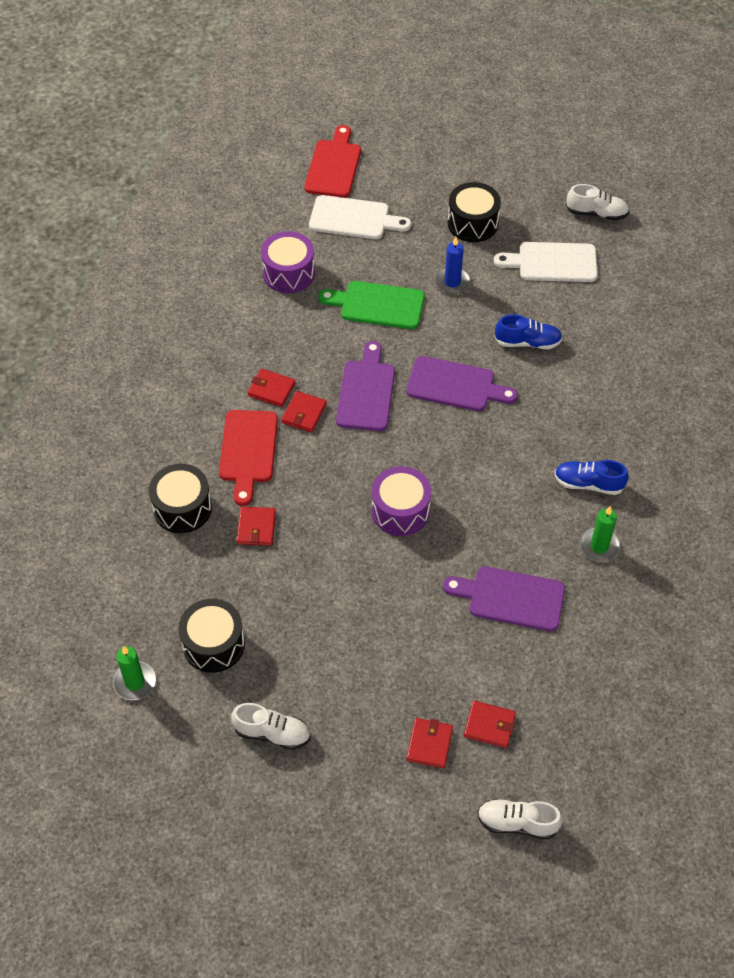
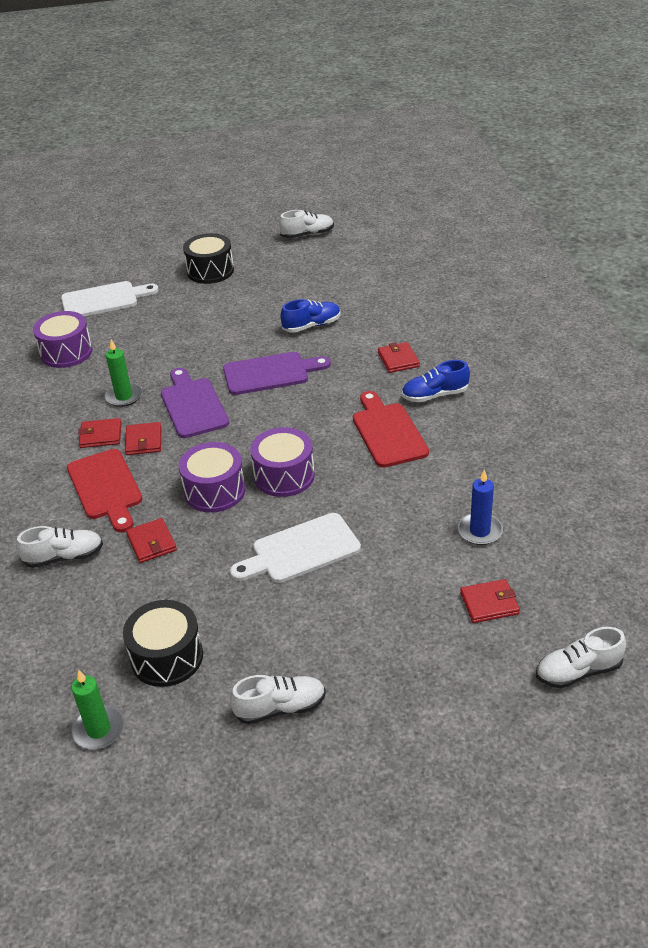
camera: 25 degrees left, 15 degrees down
black drum [149,464,212,533] -> white shoe [16,526,103,568]
red cutting board [305,125,361,198] -> red cutting board moved to [353,391,429,468]
green cutting board [318,281,425,329] -> none
red wallet [406,718,453,768] -> red wallet moved to [378,342,420,373]
blue candle [435,237,471,294] -> blue candle moved to [458,469,503,545]
purple cutting board [443,567,565,631] -> none
white cutting board [494,242,598,282] -> white cutting board moved to [230,513,361,583]
green candle [580,506,620,562] -> green candle moved to [105,339,142,407]
none -> purple drum [179,442,245,513]

